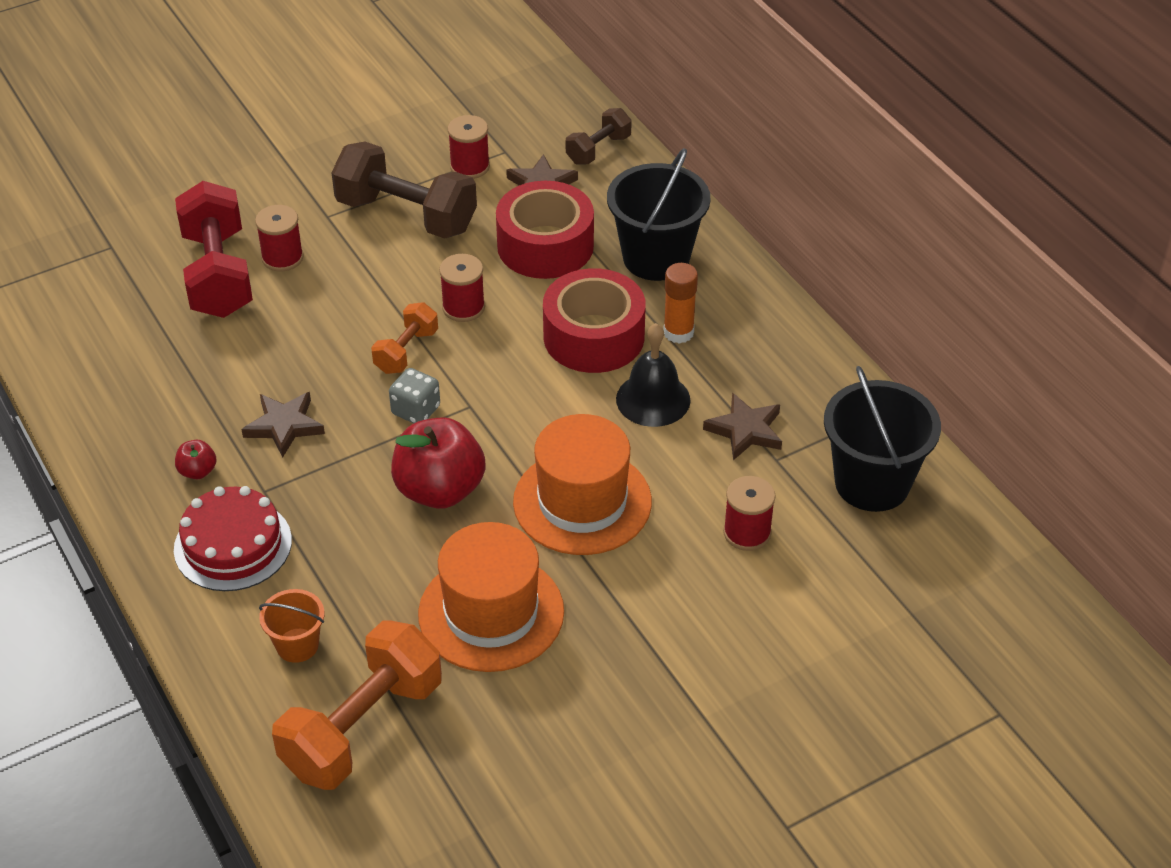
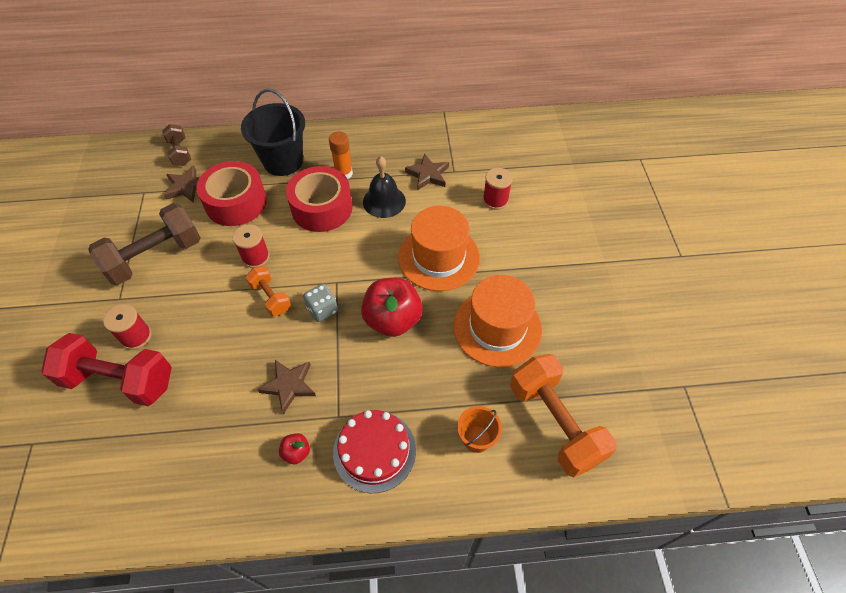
camera: 65 degrees left, 10 degrees up
red spool [448,115,490,179] -> none
black bucket [824,366,941,512] -> none

